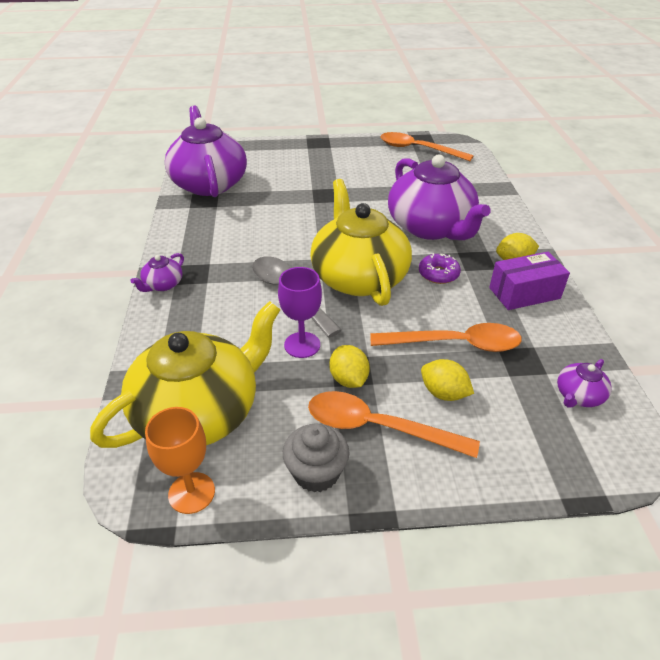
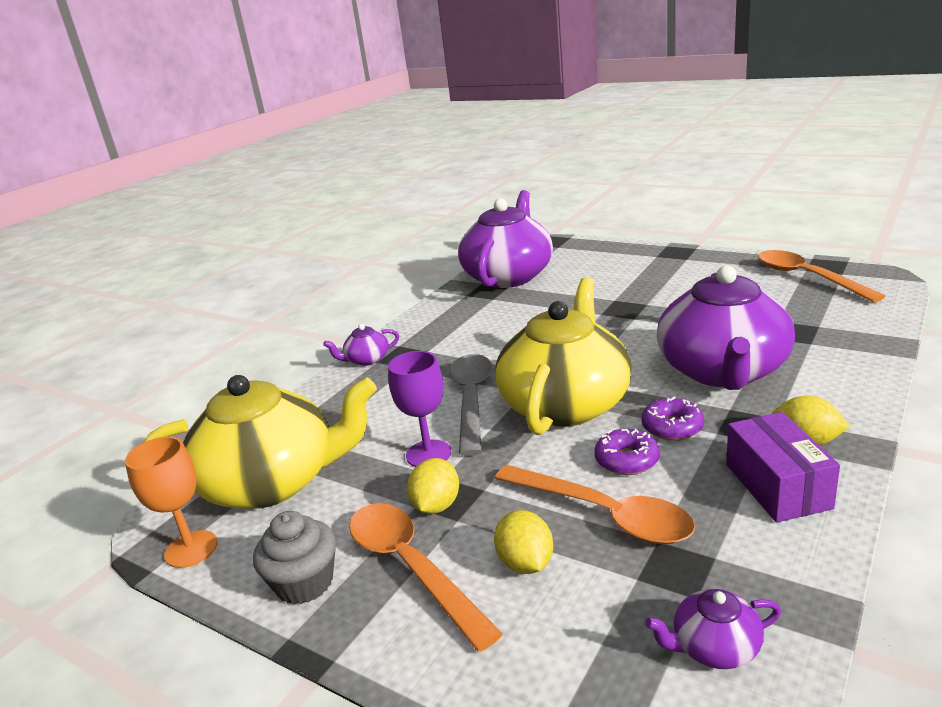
camera: 40 degrees right, 15 degrees down
purple box [489,252,570,310] -> purple box turned 60 degrees clockwise [726,412,840,523]
none -> purple donut [594,429,660,475]

